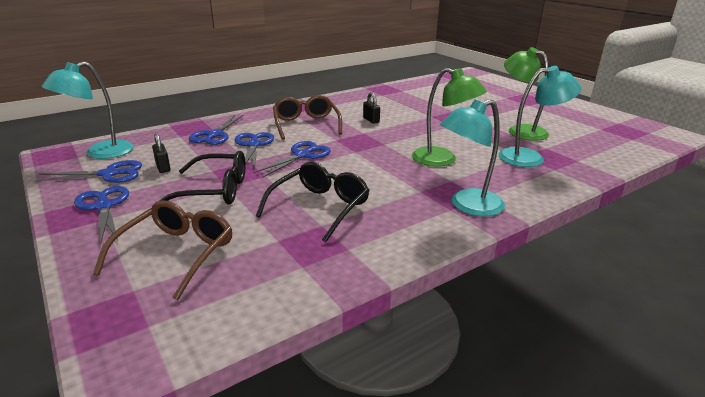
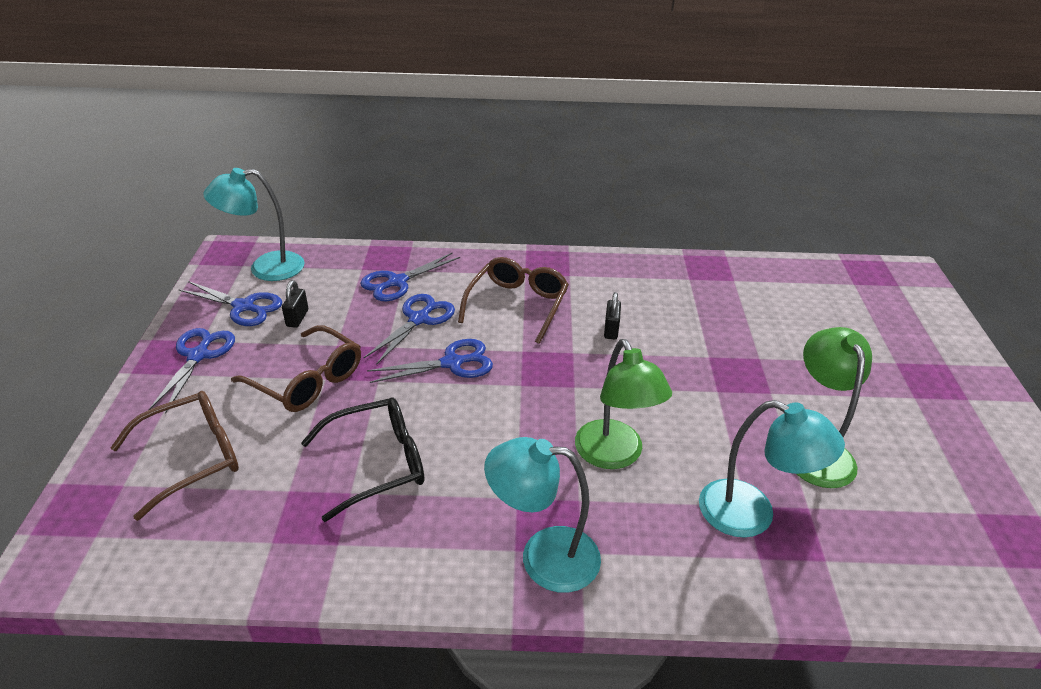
camera: 35 degrees right, 10 degrees up
black glasses [160,151,246,205] -> brown glasses [231,325,361,412]

